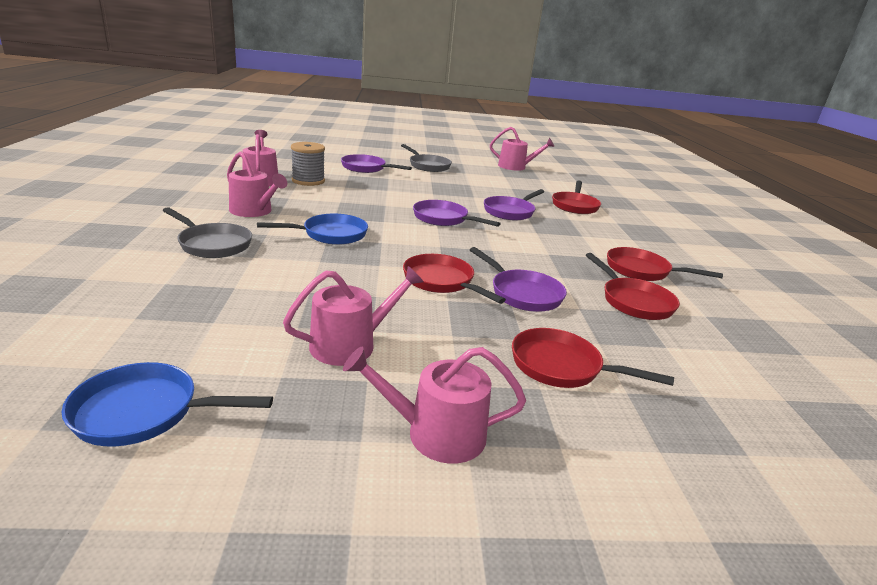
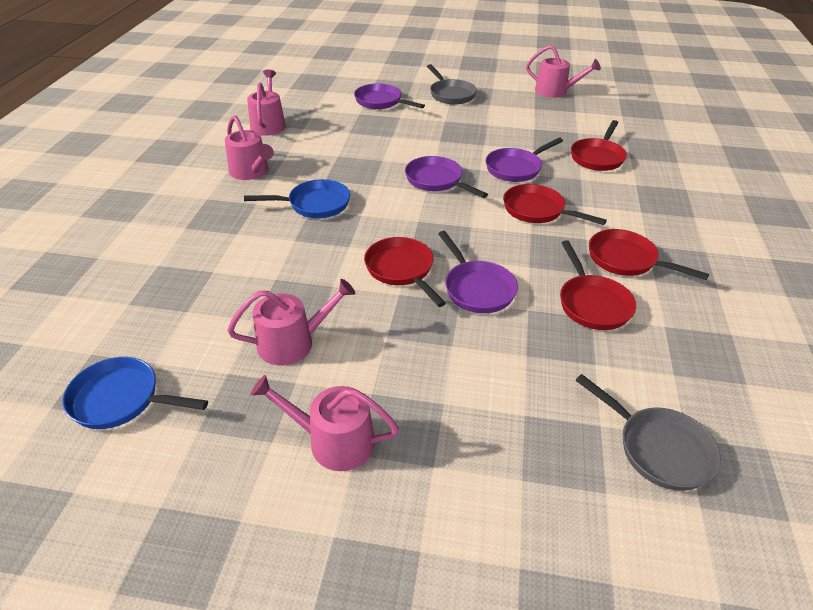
camera: 15 degrees right, 15 degrees up
grey pan [163,207,252,258] -> grey pan moved to [576,374,721,491]
grey spool [291,142,325,186] -> none
red pan [512,328,674,388] -> red pan moved to [503,184,607,225]

